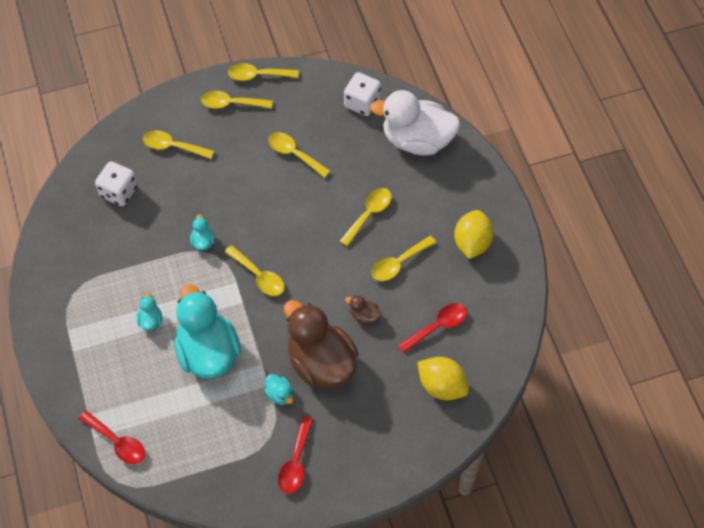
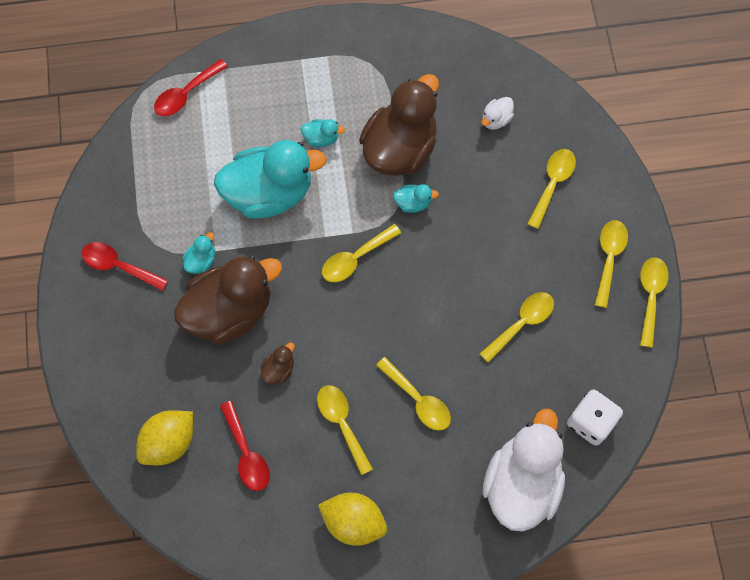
camera: 100 degrees right, 10 degrees up
white dice [95,161,138,206] -> white duck [481,97,514,130]
turquoise duck [264,374,293,405] -> turquoise duck turned 150 degrees clockwise [182,232,215,274]
none -> brown duck [359,74,439,176]

